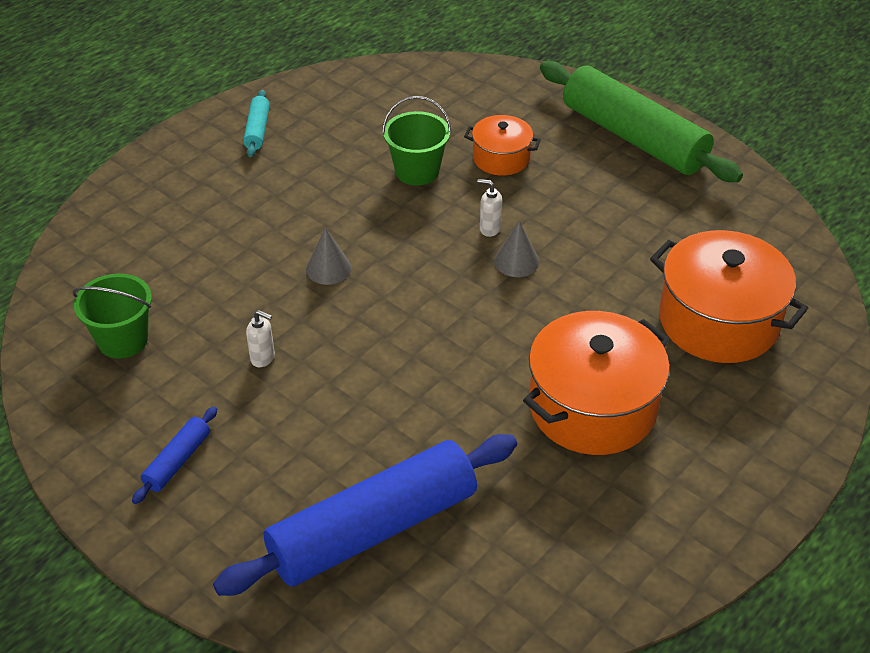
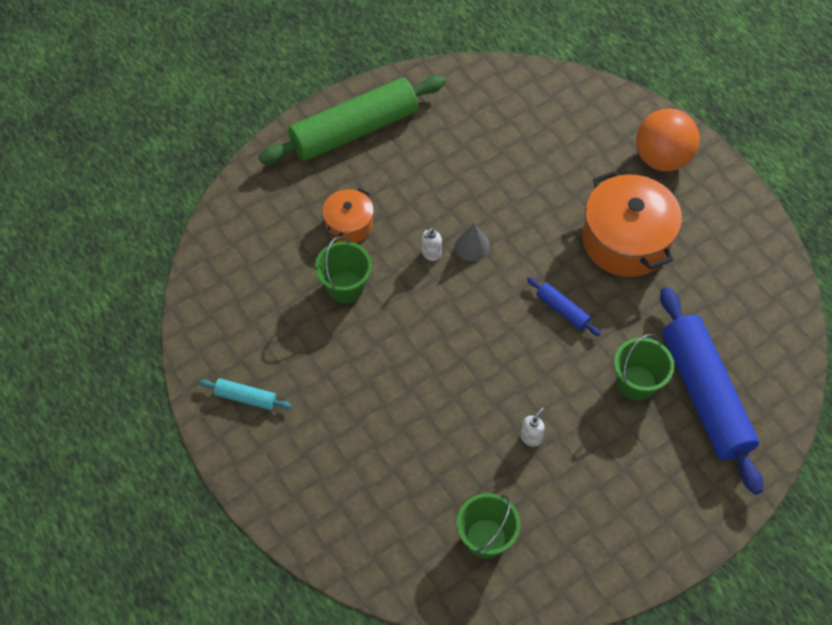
camera: 75 degrees left, 15 degrees up
blue rolling pin [132,406,218,504] -> blue rolling pin moved to [527,277,601,336]
grey cone [306,227,352,285] -> none
orange pot [650,230,808,363] -> none
none -> green bucket [614,334,674,401]
none -> orange ball [636,109,700,171]

